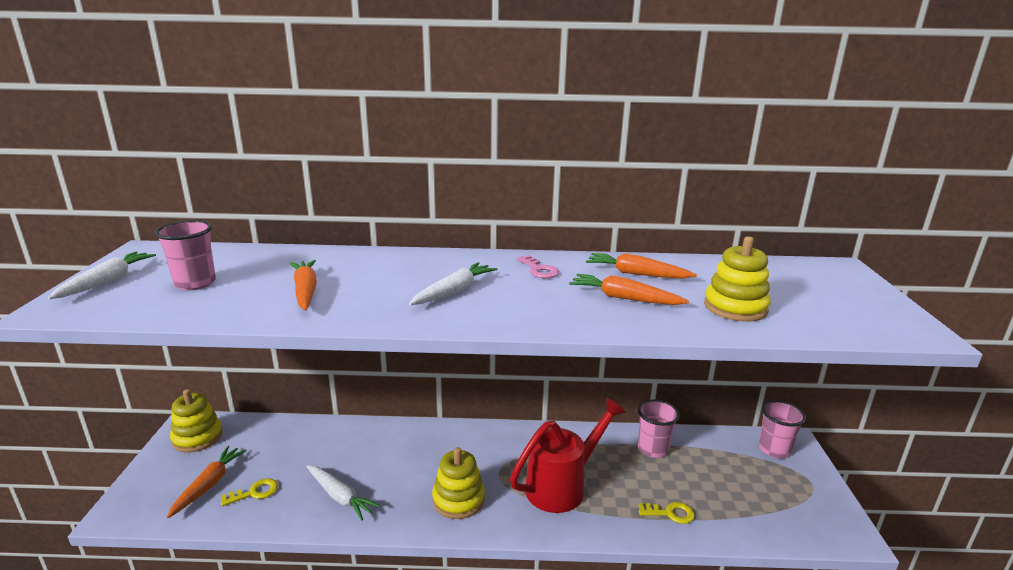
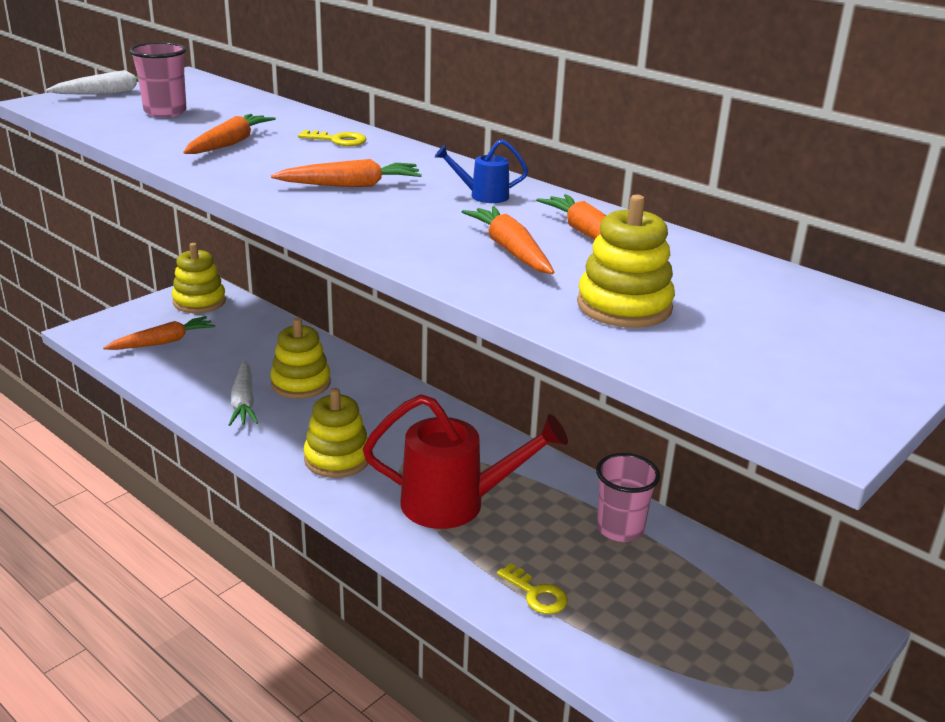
camera: 40 degrees right, 5 degrees up
yellow key [221,478,278,506] -> yellow key moved to [298,130,367,146]
white carrot [409,262,497,305] -> orange carrot [271,159,422,187]
pink key [517,255,559,278] -> blue watering can [435,139,528,203]
pink cup [759,400,806,459] -> none
none -> yellow stacking toy [270,318,331,399]

